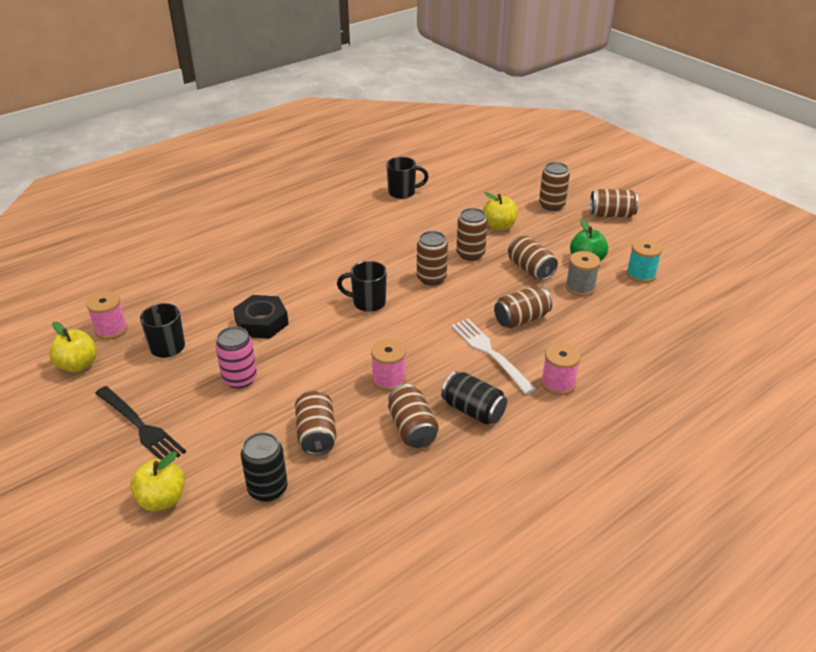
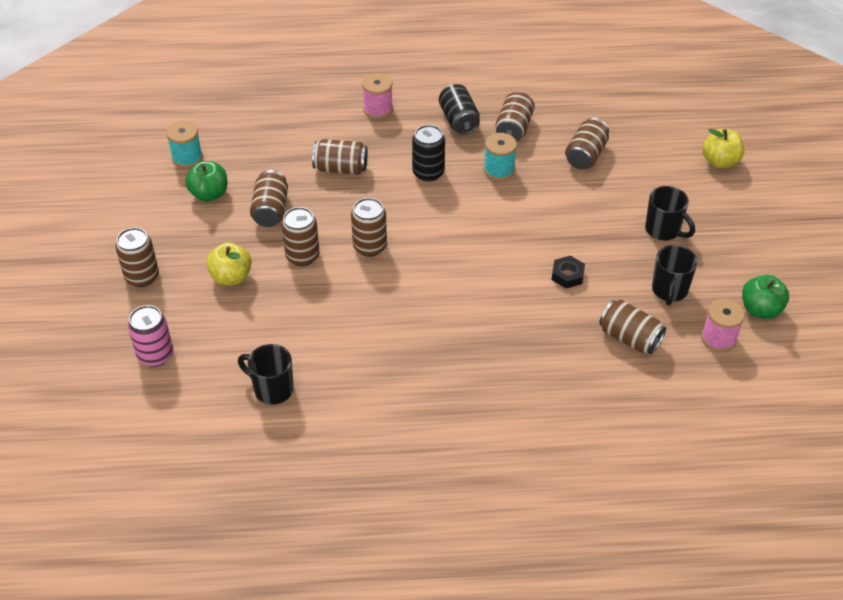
camera: 145 degrees left, 10 degrees up
yellow apple [49,322,97,372] -> green apple [742,275,789,319]
black fork [95,386,186,460] -> none
pink can [215,326,257,388] -> pink can moved to [128,305,173,367]
black nut [233,295,289,339] -> black nut [552,256,585,288], size x0.60
black can [241,432,288,502] -> black can moved to [412,125,445,182]
black mug [337,261,387,312] -> black mug moved to [645,186,695,240]
pink spool [371,339,406,391] -> turquoise spool [484,133,517,180]
white fork [451,319,536,394] -> none
grey spool [566,251,600,296] -> none
brown can [590,189,638,218] -> brown can moved to [599,300,666,354]

